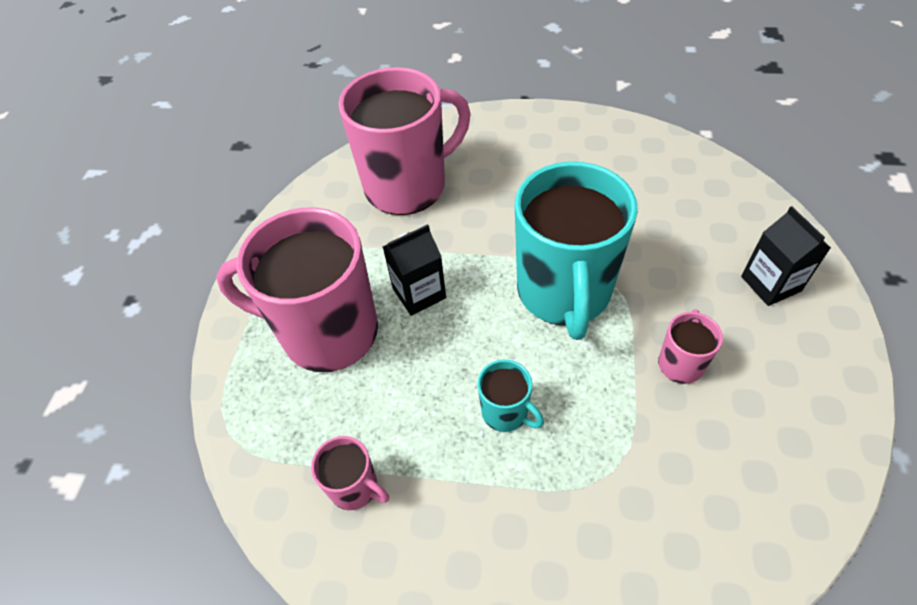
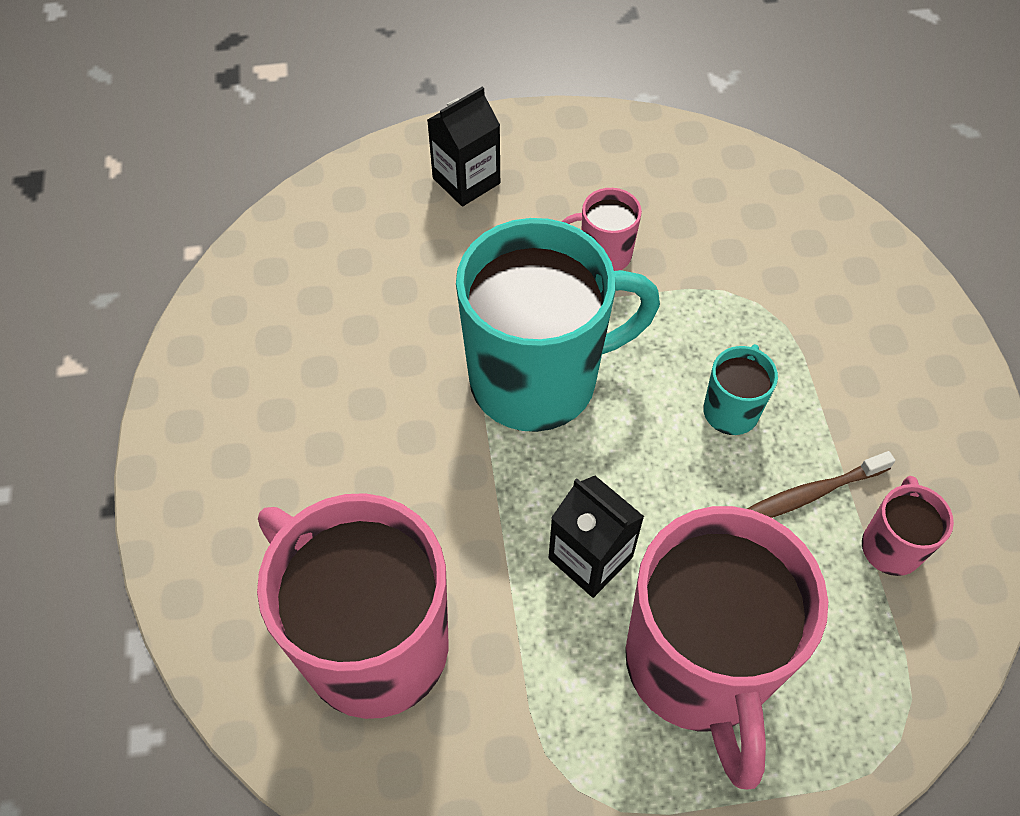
camera: 110 degrees left, 5 degrees up
none -> brown toothbrush [747,451,895,518]

